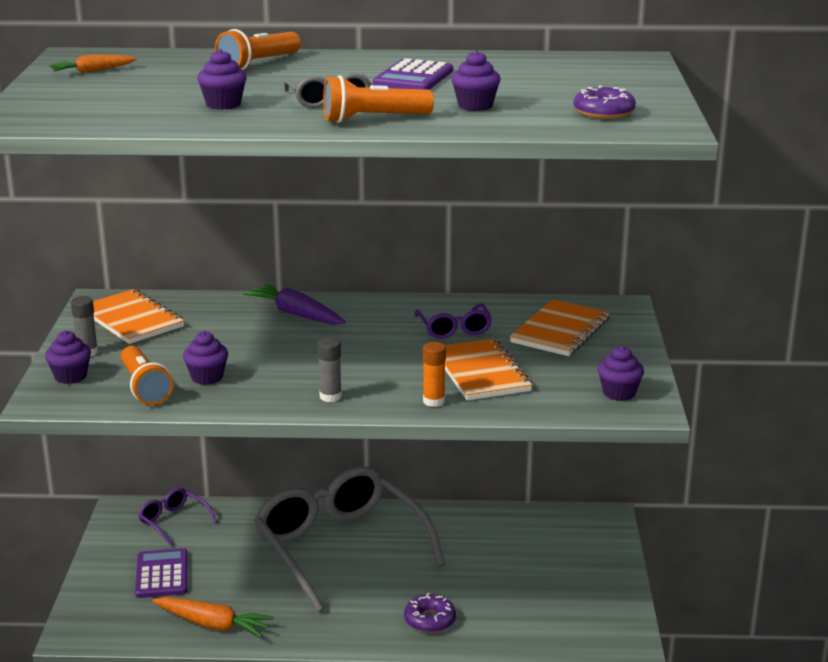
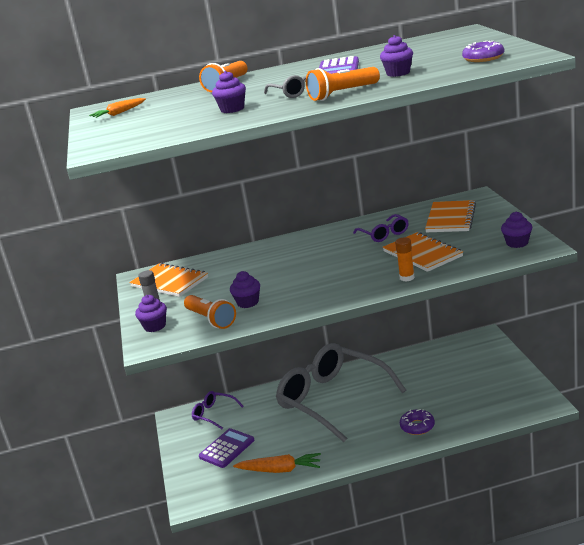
camera: 10 degrees left, 0 degrees up
purple calculator [135,548,188,598] -> purple calculator turned 60 degrees clockwise [199,428,254,468]
purple carrot [243,283,345,325] -> none
grey glue stick [318,337,342,402] -> none

